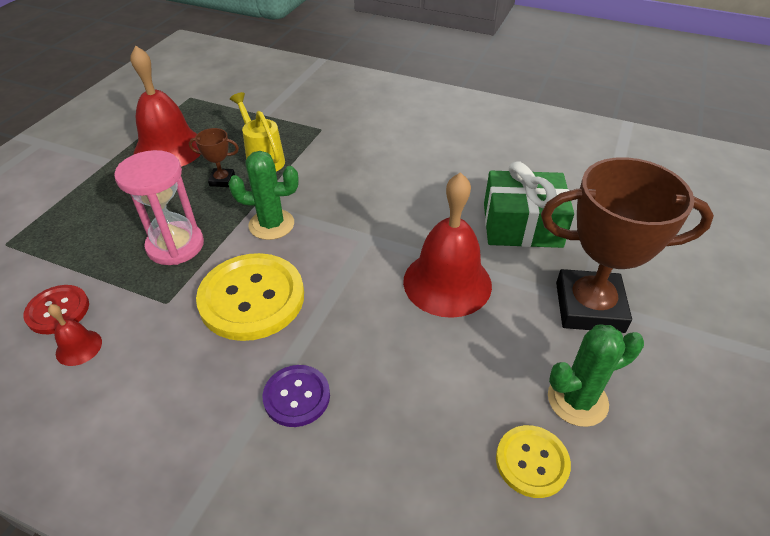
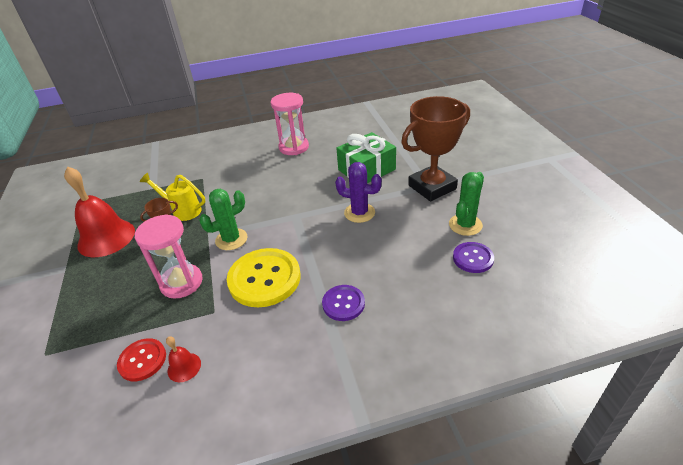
camera: 35 degrees left, 5 degrees down
red bell [403,172,492,318] -> purple cactus [335,162,382,223]
yellow button [496,425,571,498] -> purple button [453,242,494,273]
none -> pink hourglass [271,93,309,155]

